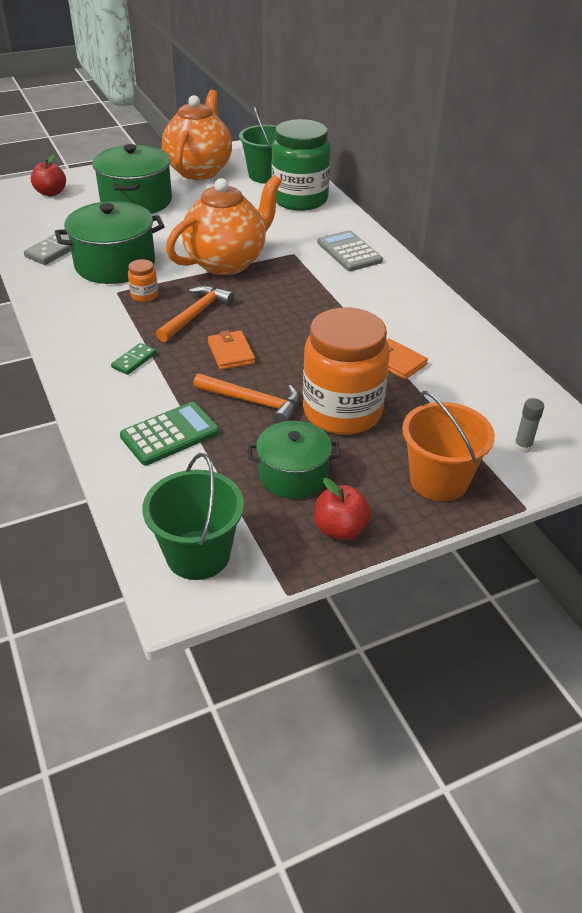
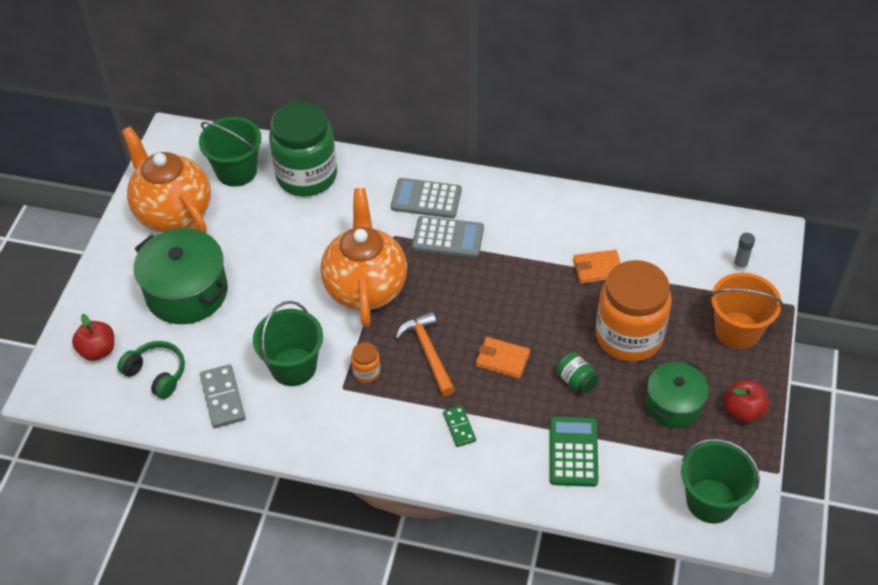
camera: 50 degrees left, 10 degrees up
green pot [55,201,165,284] -> green bucket [253,301,323,386]
orange hammer [193,374,300,423] -> green jar [556,352,599,394]
none -> green headphones [117,341,185,399]
none -> grey calculator [412,216,484,258]

